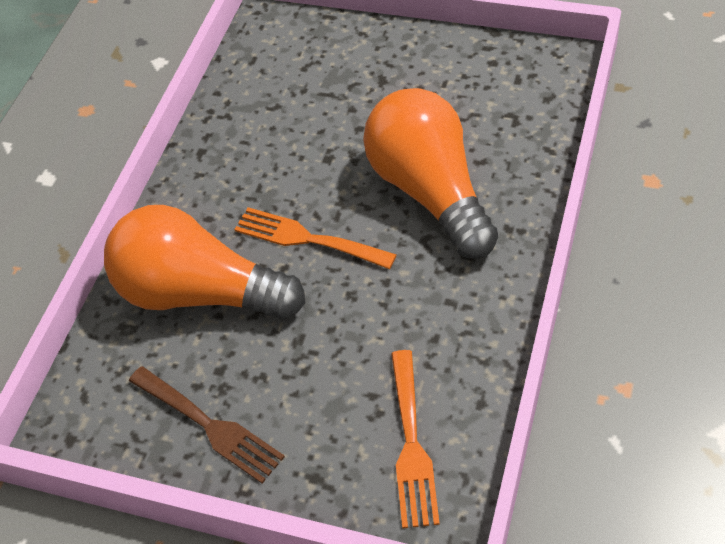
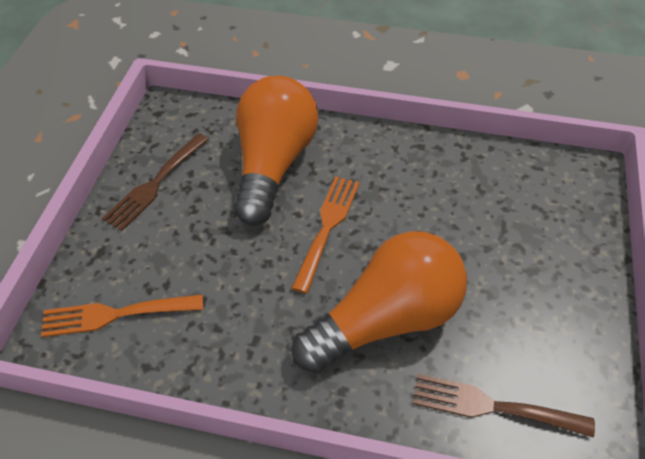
camera: 80 degrees right, 0 degrees up
none -> brown fork [413,374,595,438]

